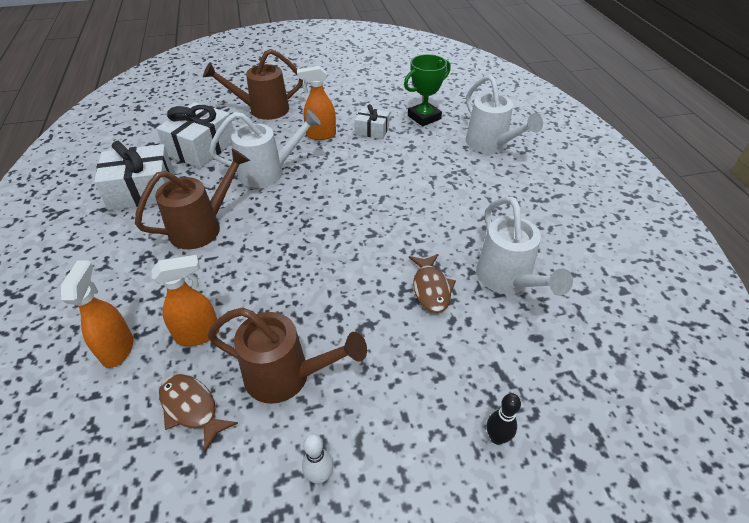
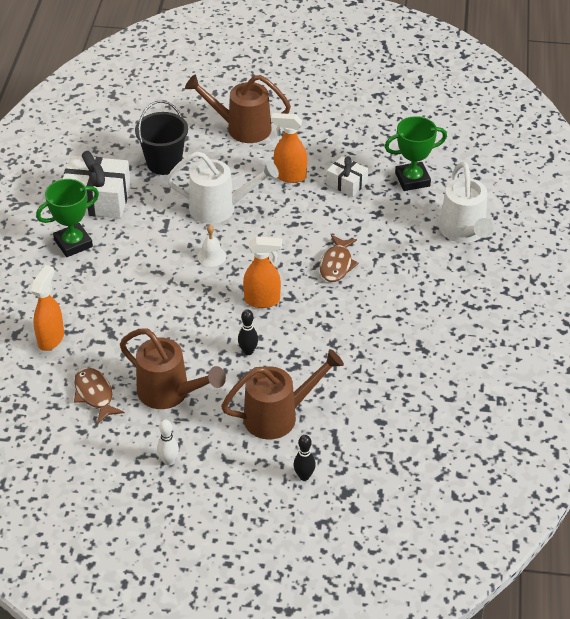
camera: 20 degrees right, 0 degrees up
brown watering can [135,148,250,249] -> brown watering can moved to [221,349,344,439]
orange spray bottle [151,255,220,346] -> orange spray bottle moved to [243,236,282,308]
white gift [156,102,234,168] -> black bucket [135,101,188,175]
brown fish [409,254,456,313] -> brown fish moved to [320,235,359,282]
white watering can [476,196,573,295] -> none
none -> green trophy [36,179,99,257]
none -> white bell [197,225,226,267]
none -> black bowling pin [238,309,258,355]

